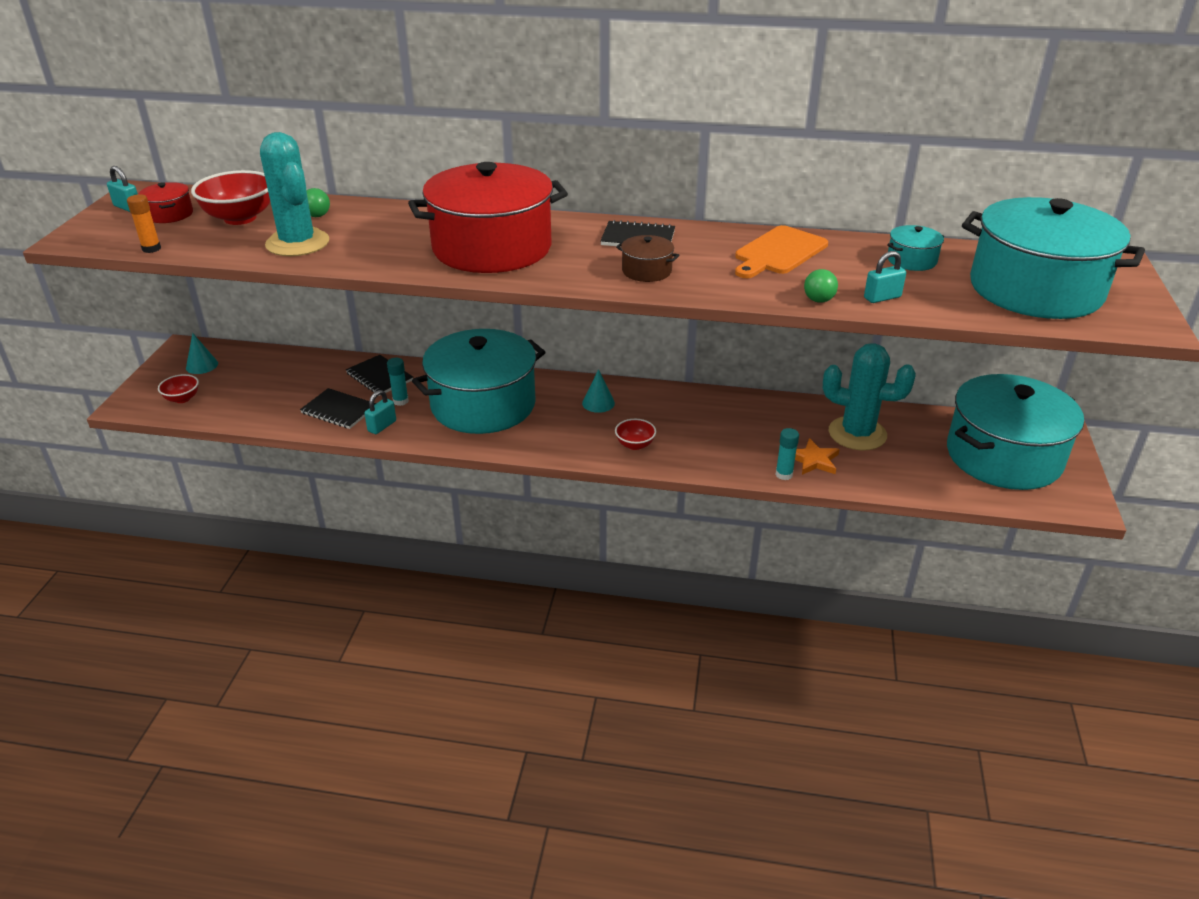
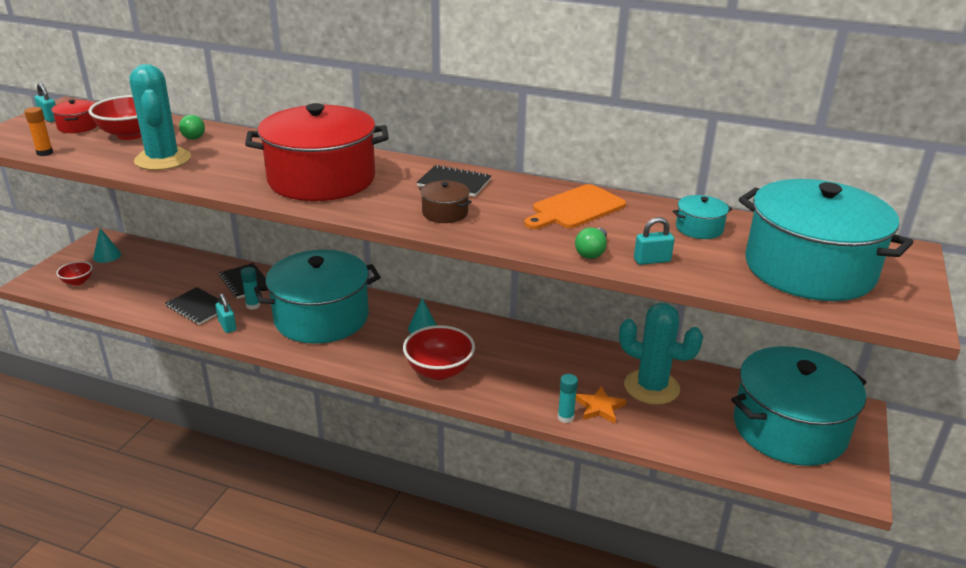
camera: 10 degrees right, 5 degrees down
turquoise padlock [364,390,396,434] -> turquoise padlock turned 75 degrees counterclockwise [216,293,236,333]
red bowl [615,419,656,450] -> red bowl [403,325,475,380], size x1.86

